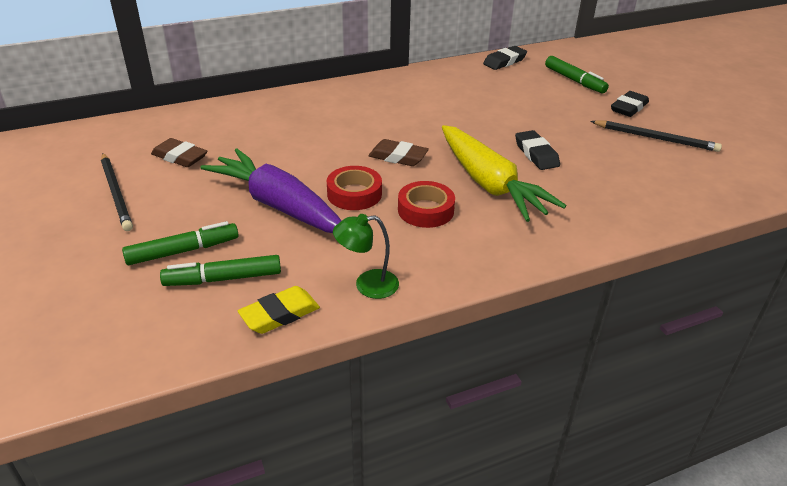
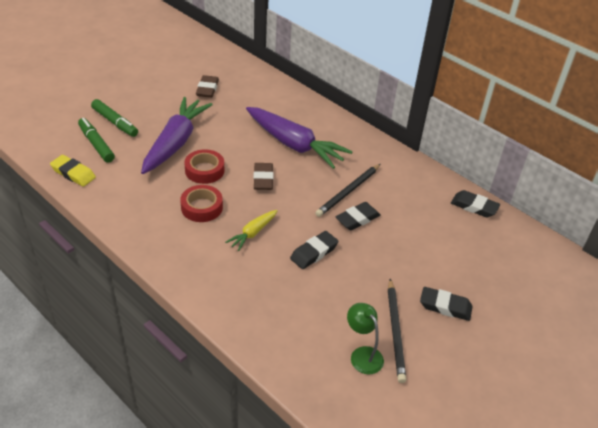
camera: 65 degrees right, 5 degrees up
black pencil [101,153,133,231] -> black pencil moved to [315,164,381,217]
green lamp [333,214,399,299] -> green lamp moved to [347,303,384,374]
yellow carrot [442,125,566,222] -> yellow carrot [225,210,278,251], size x0.48
green marker [545,56,609,93] -> none
none -> purple carrot [246,107,353,169]
none -> black eraser [335,202,381,230]

